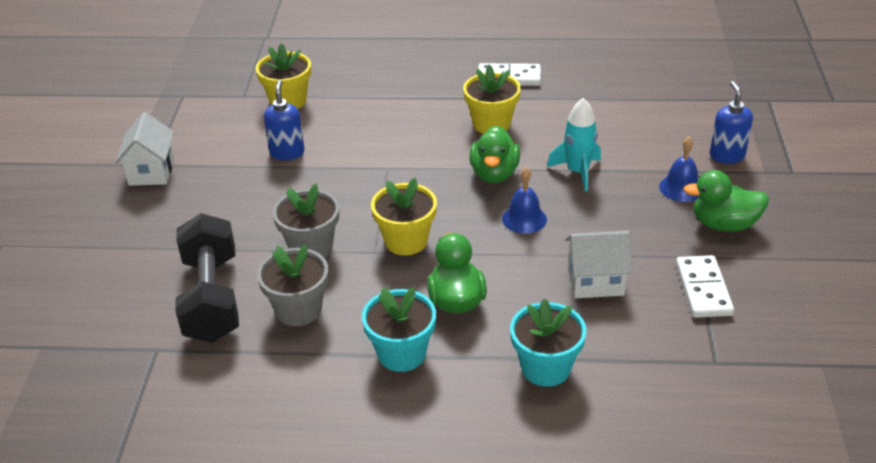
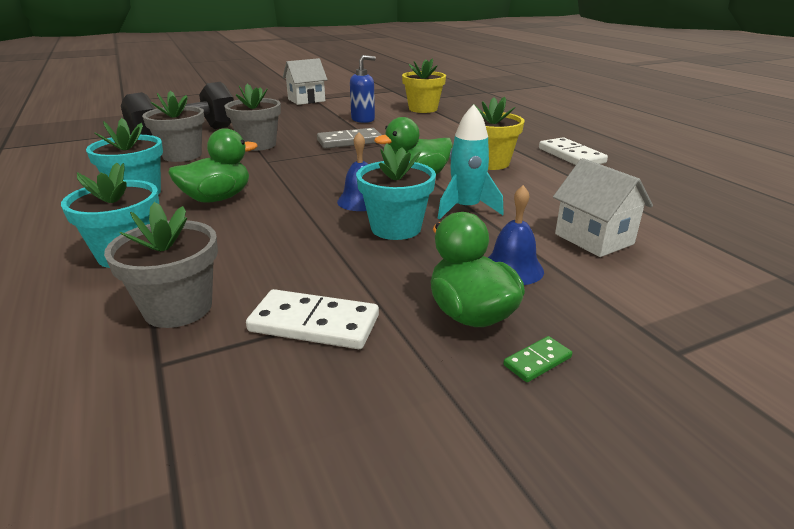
camera: 60 degrees right, 10 degrees down
yellow flower pot [371,178,437,255] -> none
white house [565,231,632,299] -> white house moved to [553,158,653,257]
white domino [676,255,734,318] -> white domino turned 45 degrees clockwise [246,289,379,349]
blue soap dispenser [710,81,753,164] -> none
none -> grey flower pot [104,202,218,328]
none -> grey domino [317,128,381,149]
none -> turquoise flower pot [356,143,436,240]
none -> green domino [503,336,572,382]

